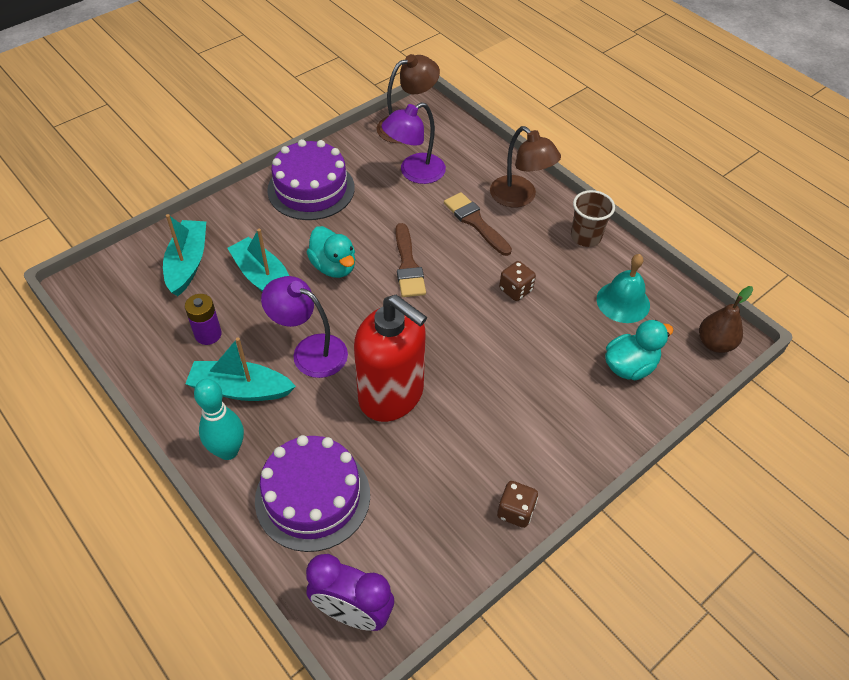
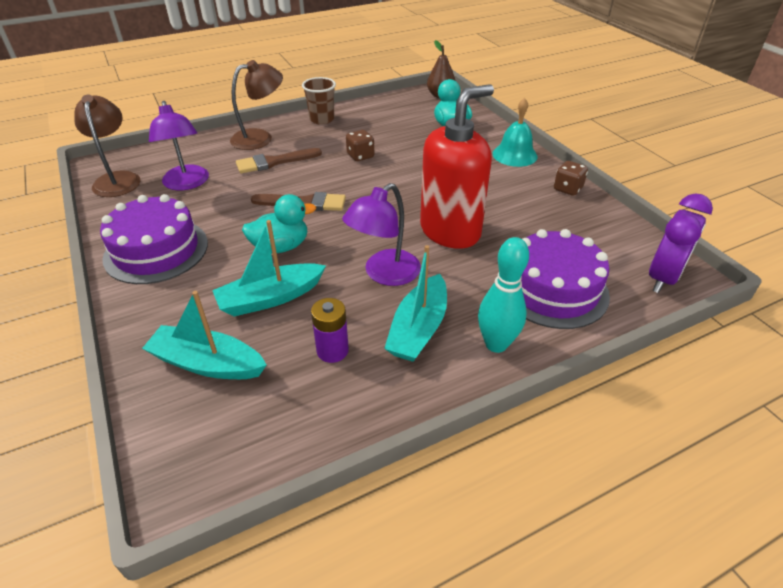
camera: 75 degrees left, 10 degrees down
turquoise bell [597,254,650,323] -> turquoise bell moved to [493,98,538,167]

